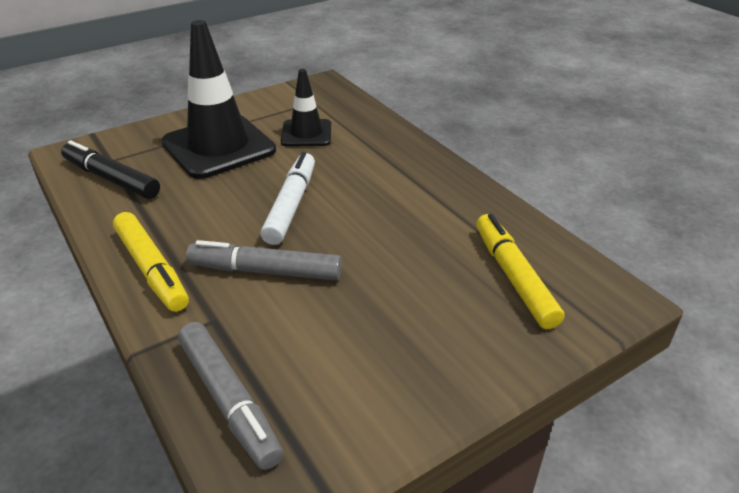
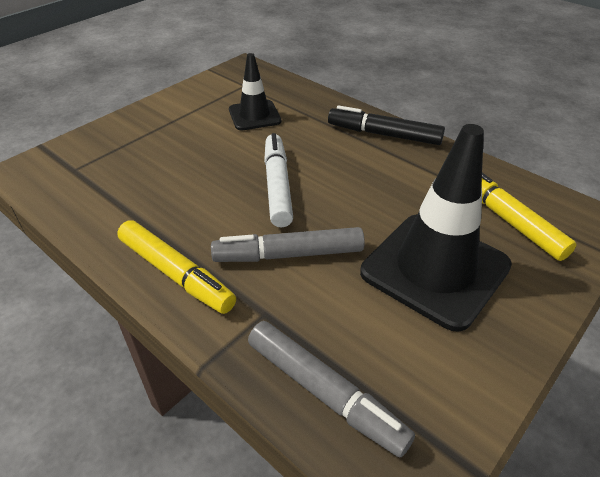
camera: 15 degrees left, 5 degrees up
black marker [61,140,160,199] -> black marker moved to [328,105,445,145]
black traffic cone [161,20,276,179] -> black traffic cone moved to [360,124,512,332]

